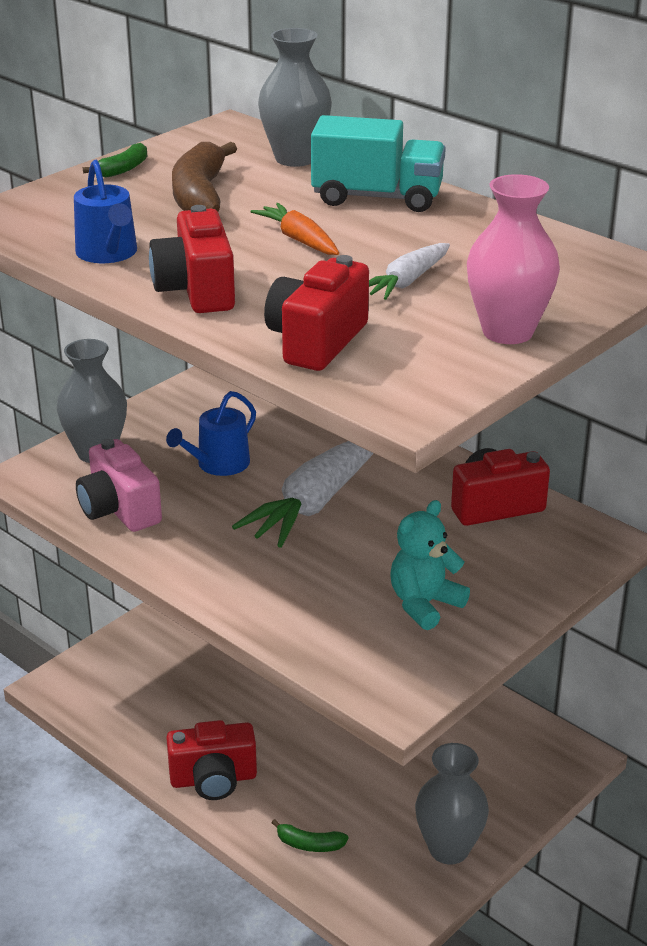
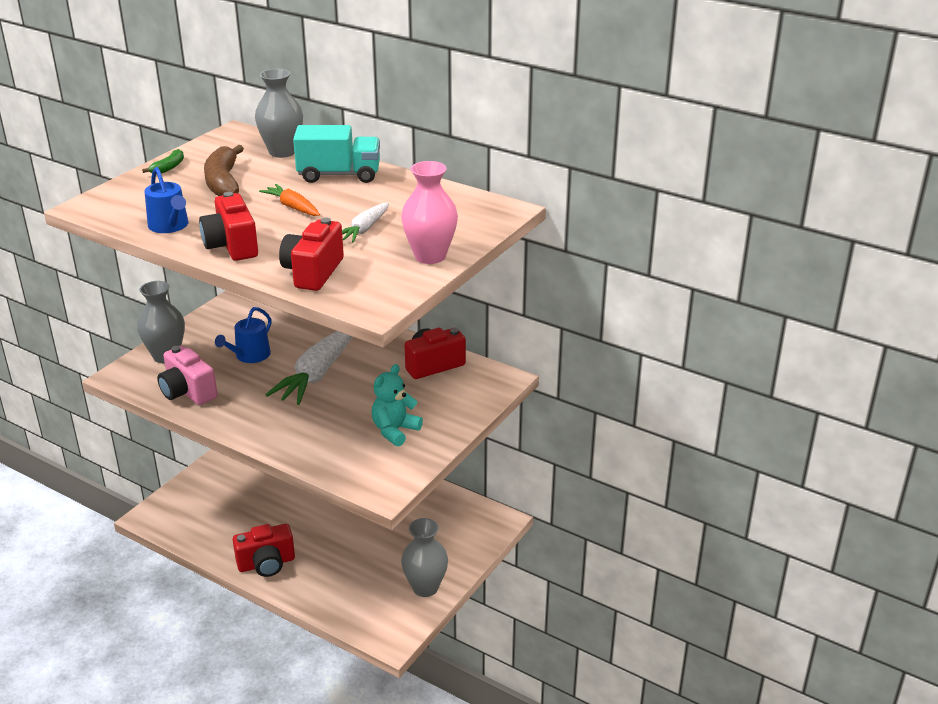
camera: 10 degrees left, 0 degrees up
green banana [272,819,349,852] -> none

